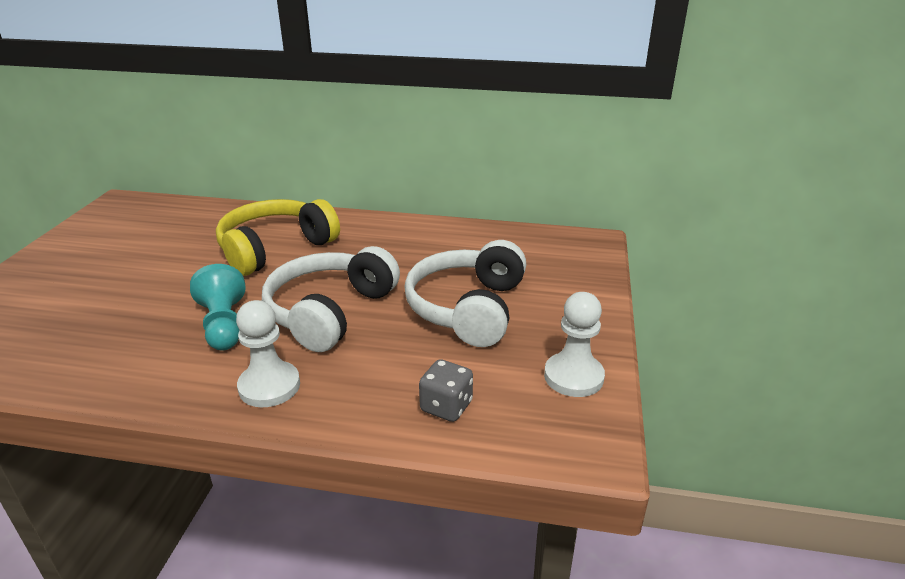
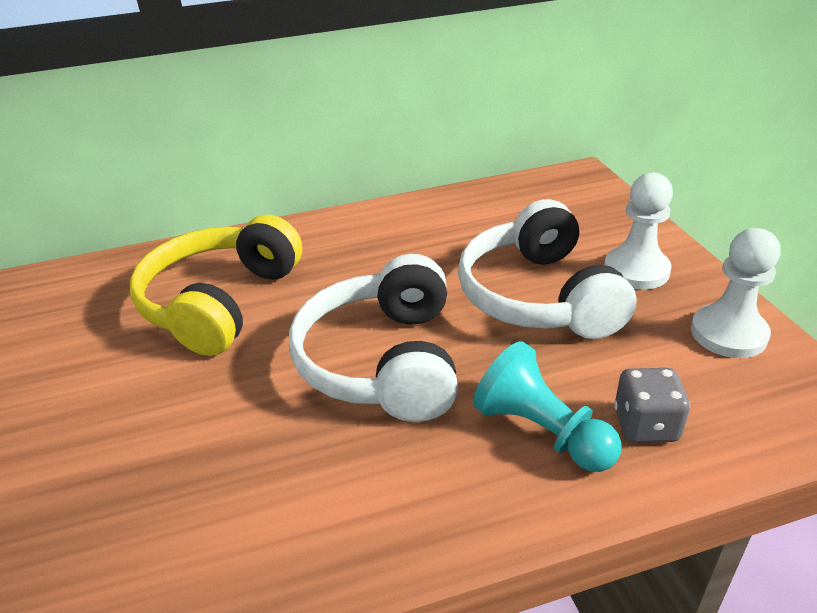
camera: 25 degrees left, 5 degrees up
turquoise pawn [190,264,246,351] -> turquoise pawn moved to [473,341,622,472]
white pawn [236,300,300,407] -> white pawn moved to [604,173,673,290]

